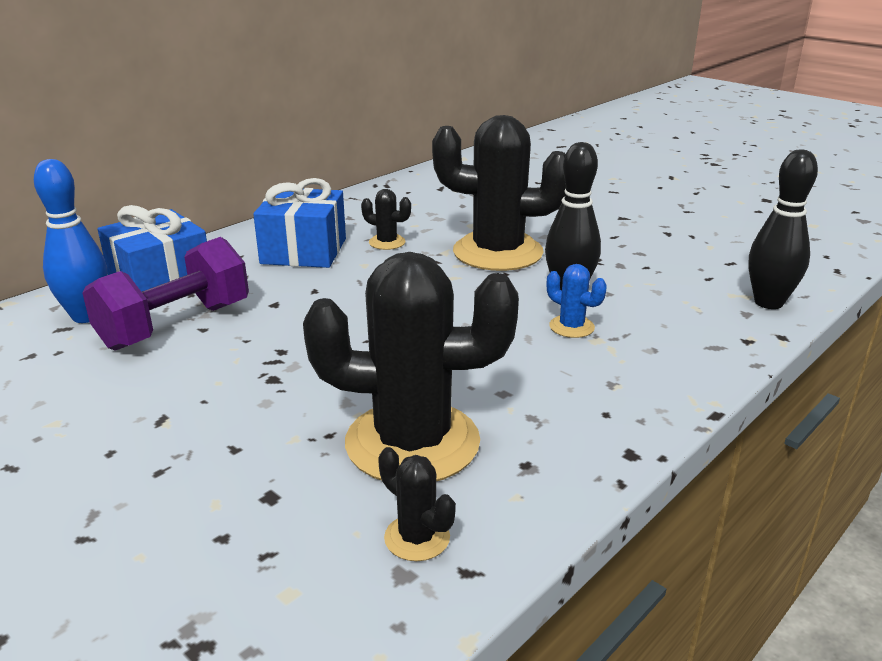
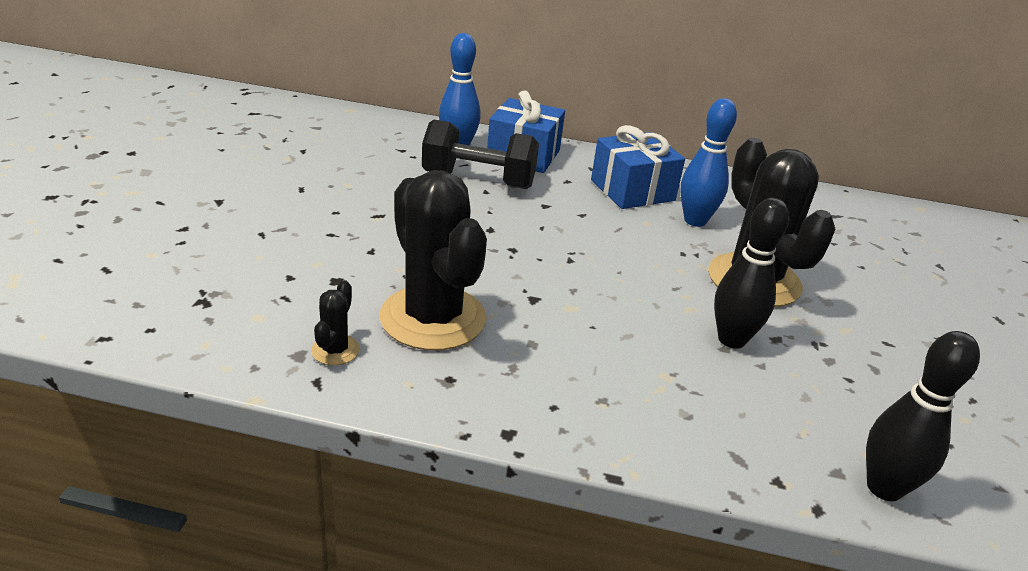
camera: 55 degrees right, 5 degrees up
purple dumbbell [82,237,249,351] -> black dumbbell [422,120,539,189]
black cactus [361,189,411,250] -> blue bowling pin [681,98,737,227]
blue cactus [547,264,607,338] -> none

